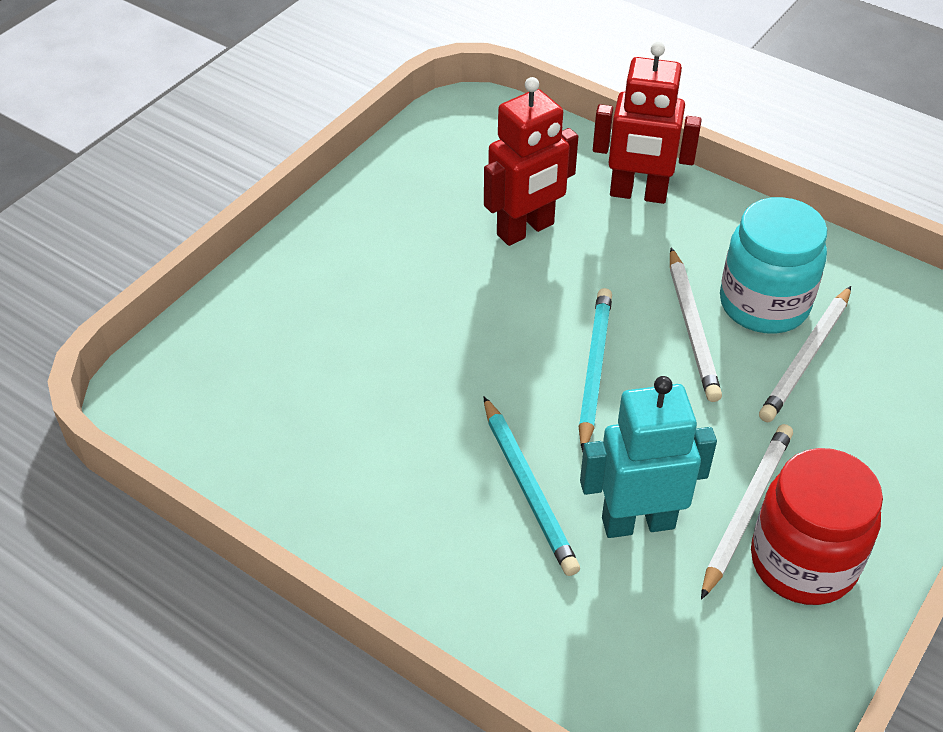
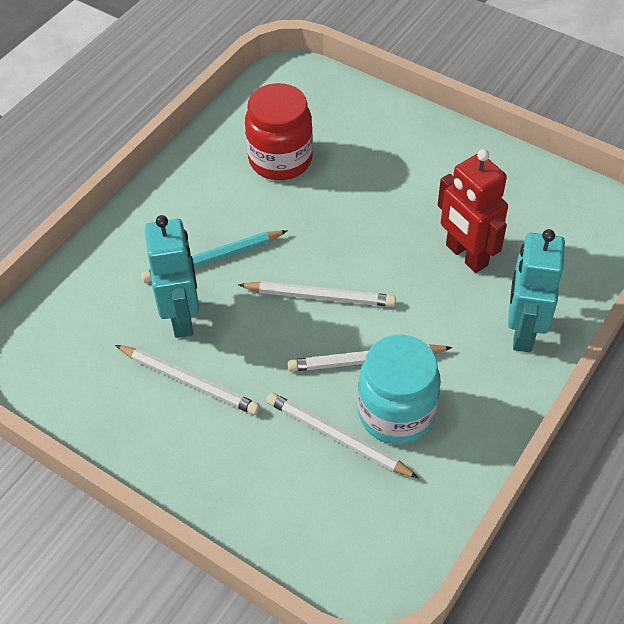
camera: 90 degrees right, 5 degrees up
turquoise pencil [578,288,612,452] -> white pencil [238,281,396,307]
red robot [593,42,702,204] -> turquoise robot [508,229,565,352]
red jar [751,448,883,605] -> red jar moved to [245,83,313,180]

